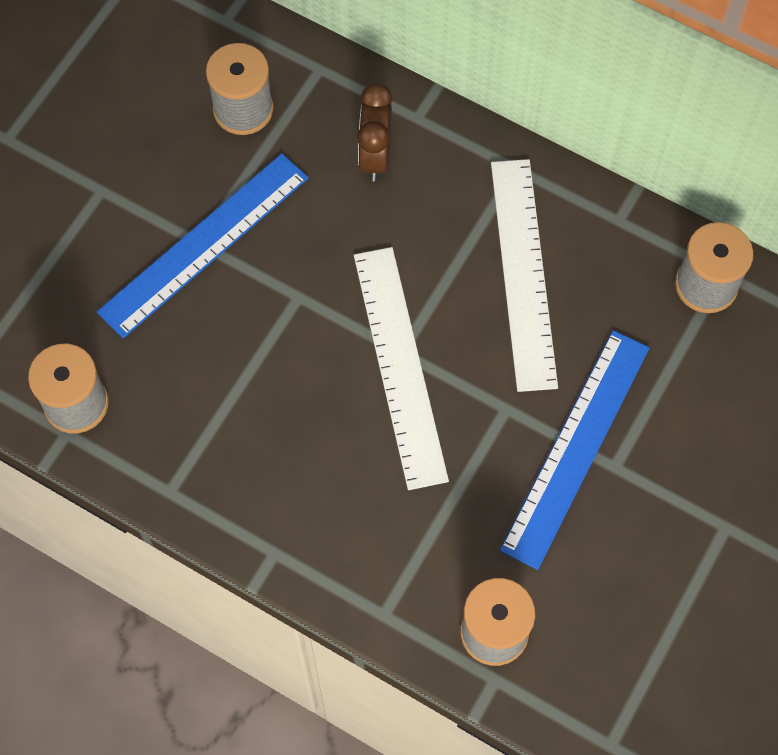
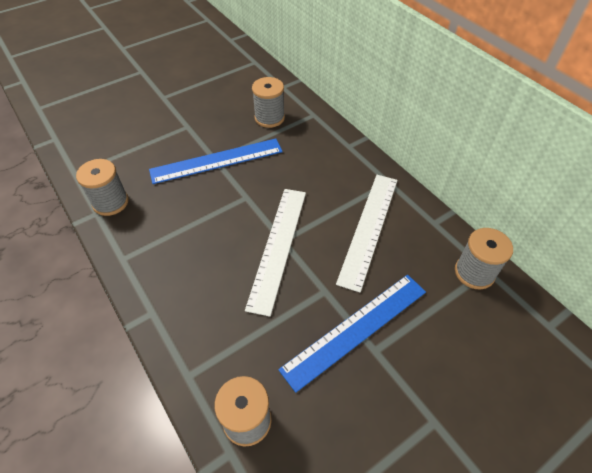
camera: 25 degrees right, 15 degrees down
brown clock [357,83,393,181] -> none

